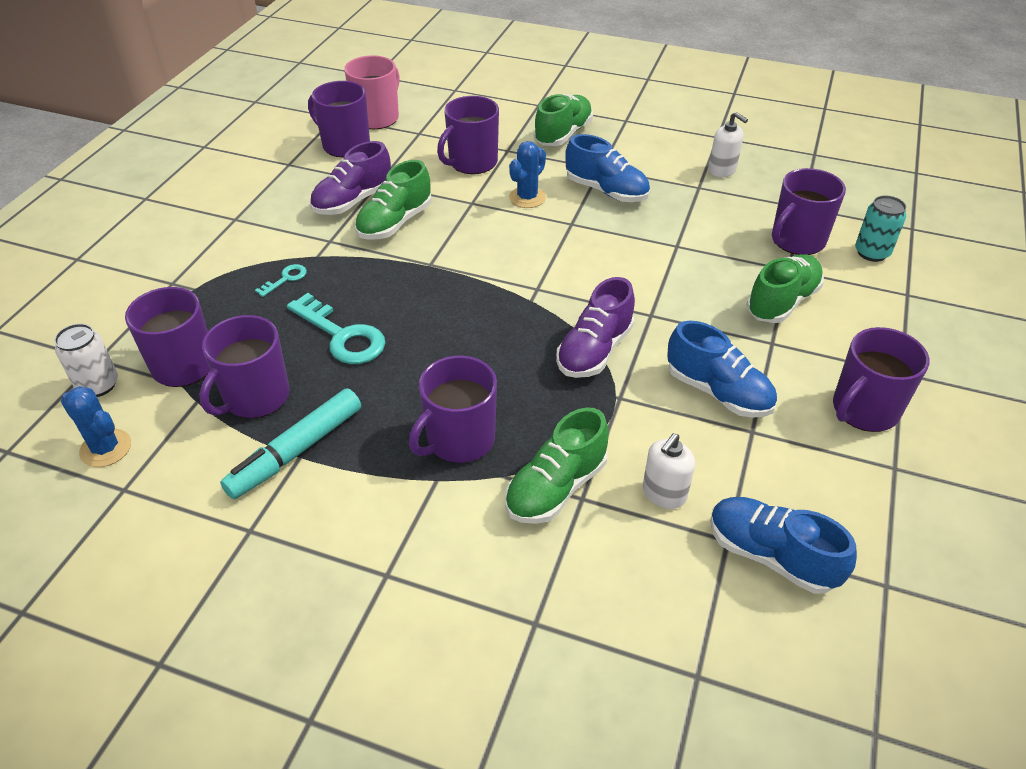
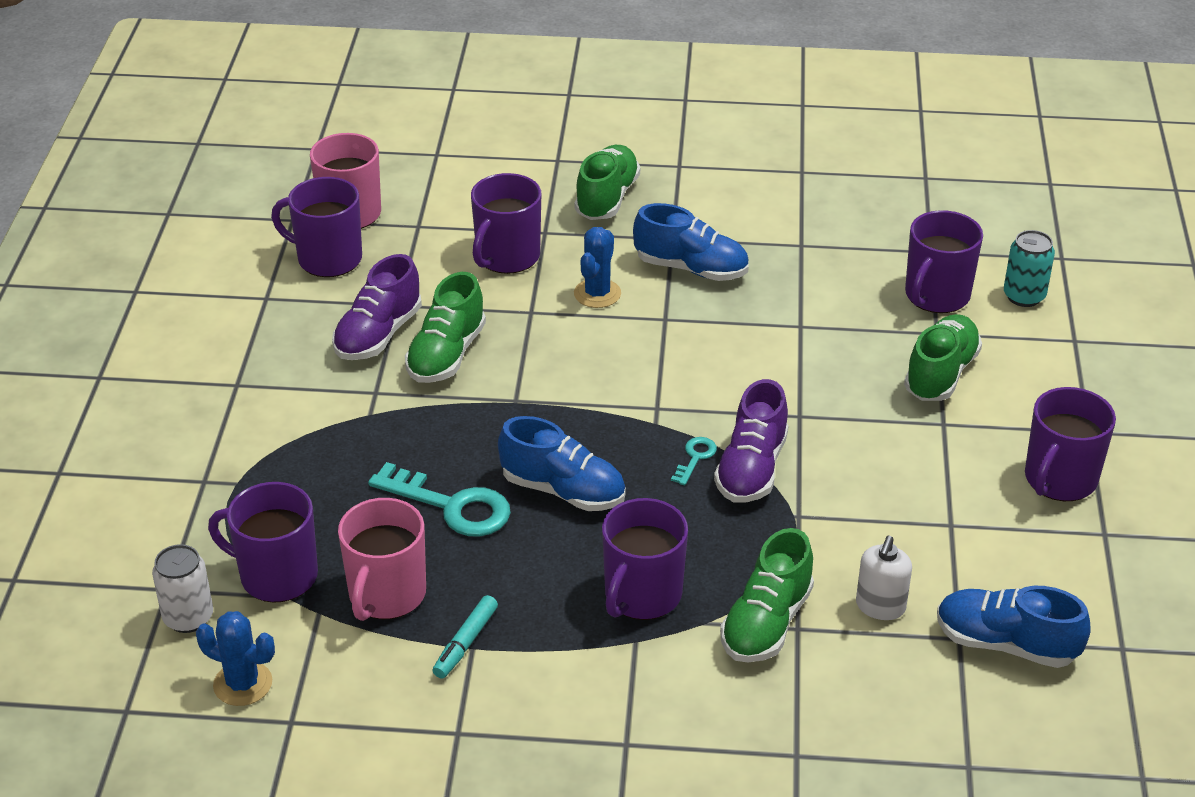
camera: 15 degrees left, 5 degrees down
purple mug [199,315,290,418] -> pink mug [338,498,426,621]
turquoise marker [220,389,361,499] -> turquoise marker [433,595,498,679], size x0.58
turquoise key [255,264,307,297] -> turquoise key moved to [671,437,717,486]
blue shoe [667,321,777,418] -> blue shoe moved to [498,416,626,511]
white soap dispenser [709,112,748,177] -> none

